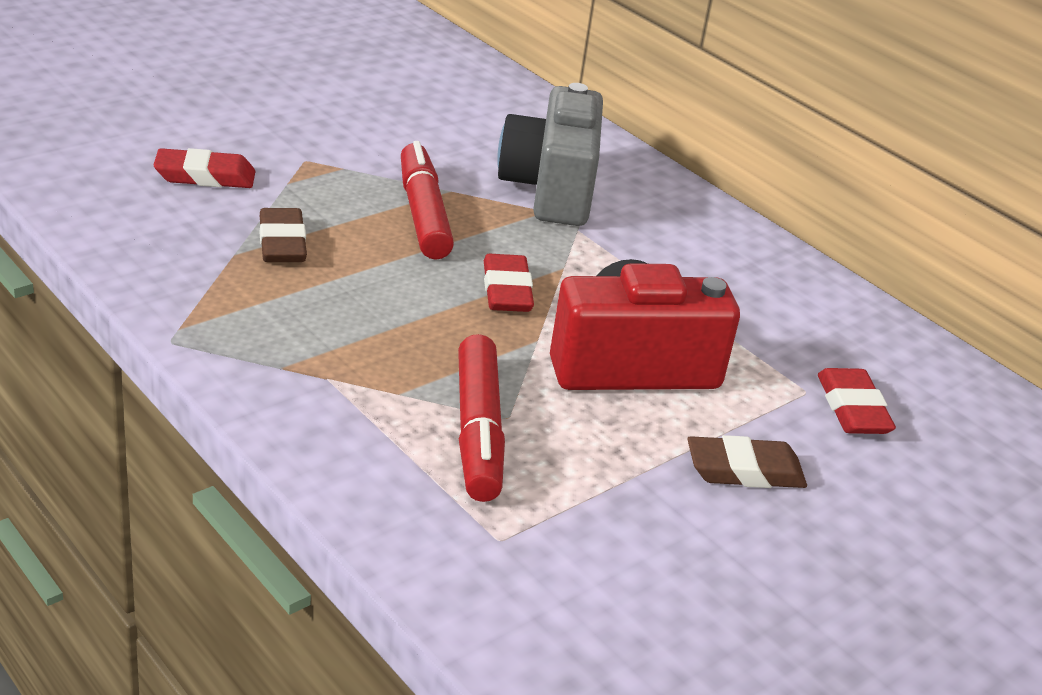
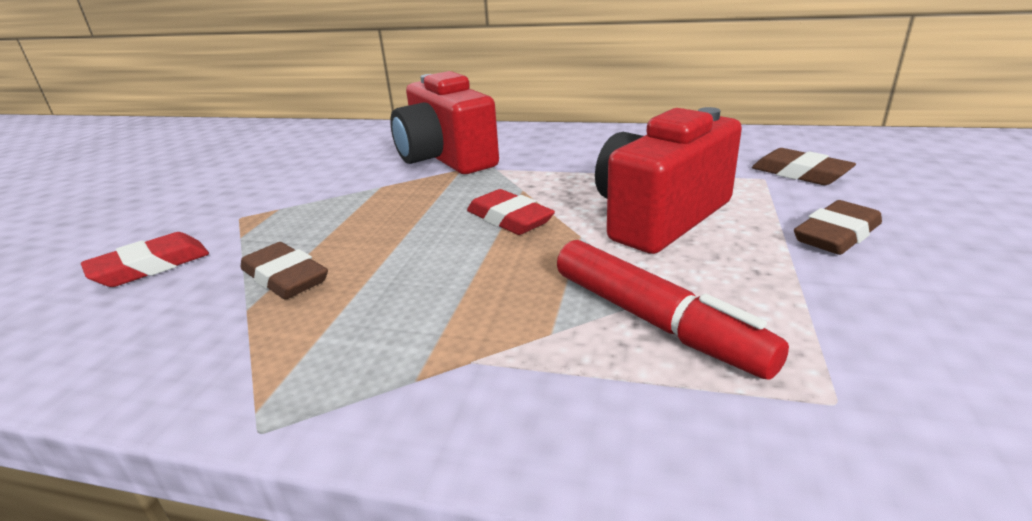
camera: 30 degrees left, 5 degrees down
red marker [401,141,454,260] -> none
grey camera [497,83,603,226] -> red camera [390,71,499,174]
red eraser [818,368,896,434] -> brown eraser [752,148,856,185]

